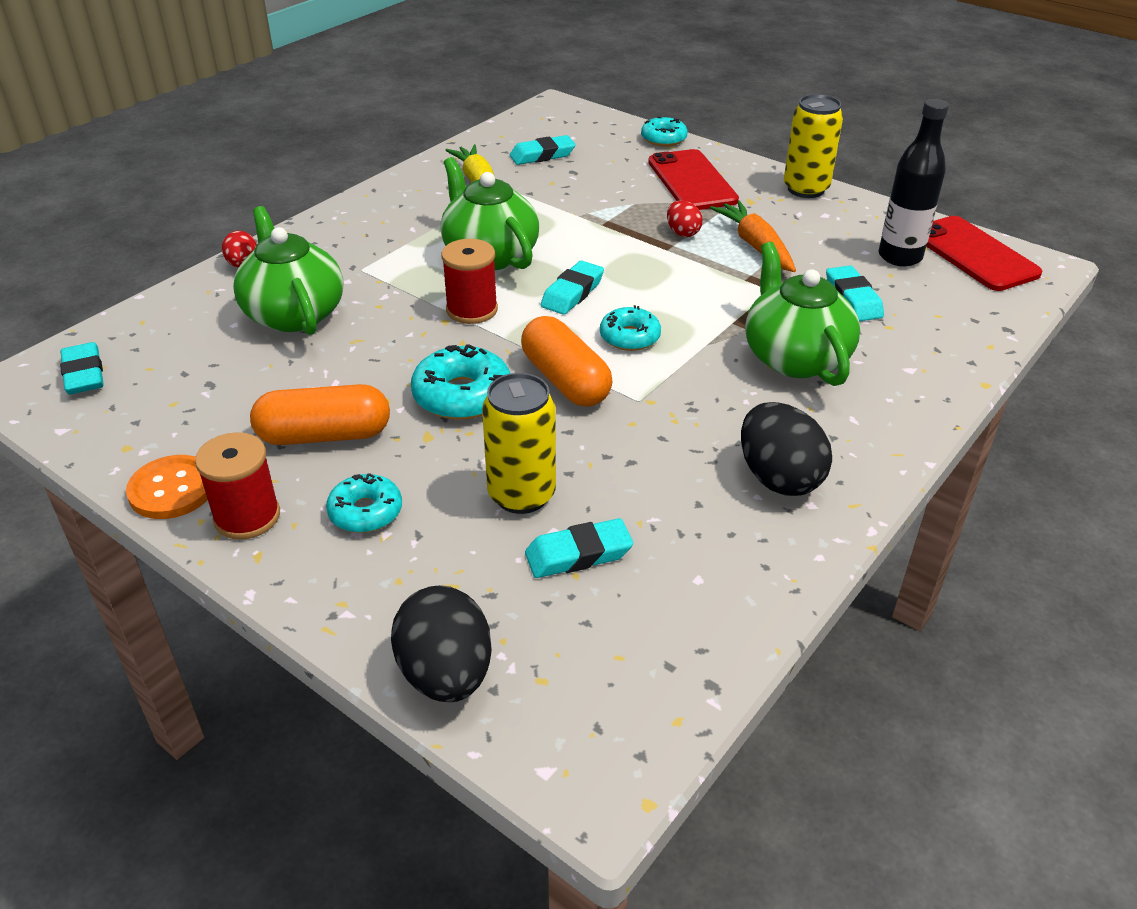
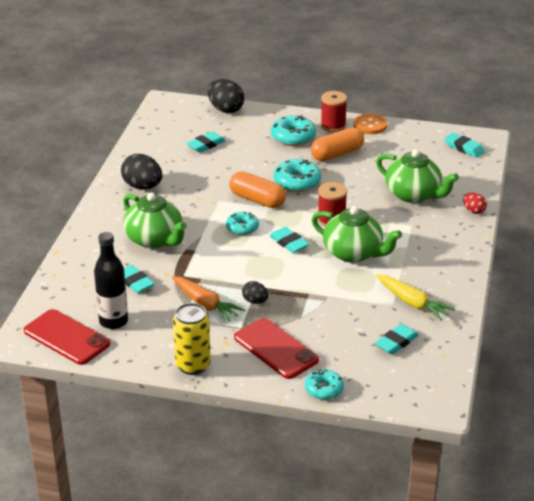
camera: 155 degrees right, 5 degrees down
turquoise donut [326,473,402,533] -> turquoise donut [271,115,316,146], size x1.52
yellow can [482,373,556,514] -> none
turquoise eraser [541,261,604,315] -> turquoise eraser turned 45 degrees counterclockwise [269,227,309,253]
red egg [667,200,703,237] -> black egg [242,281,268,304]

